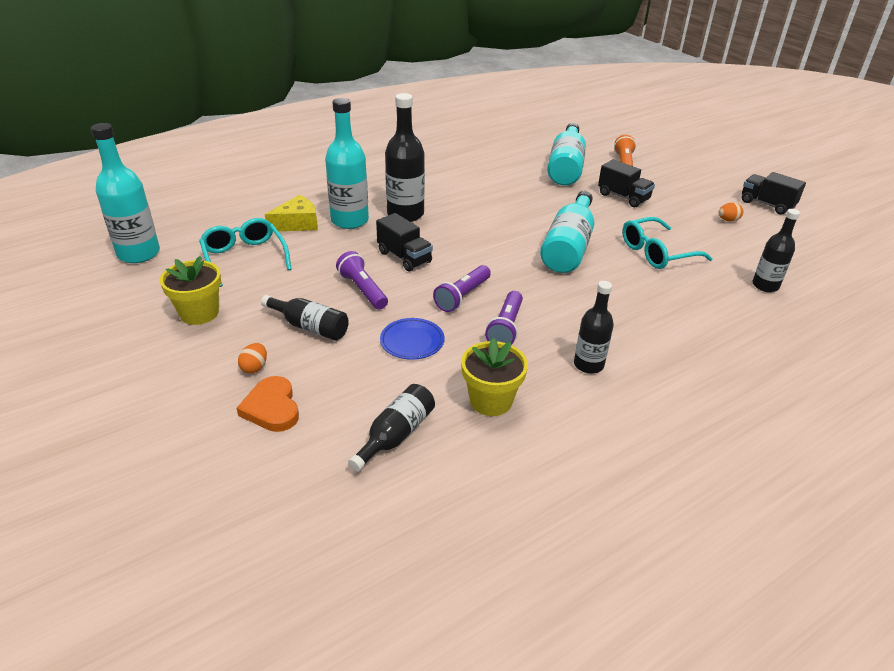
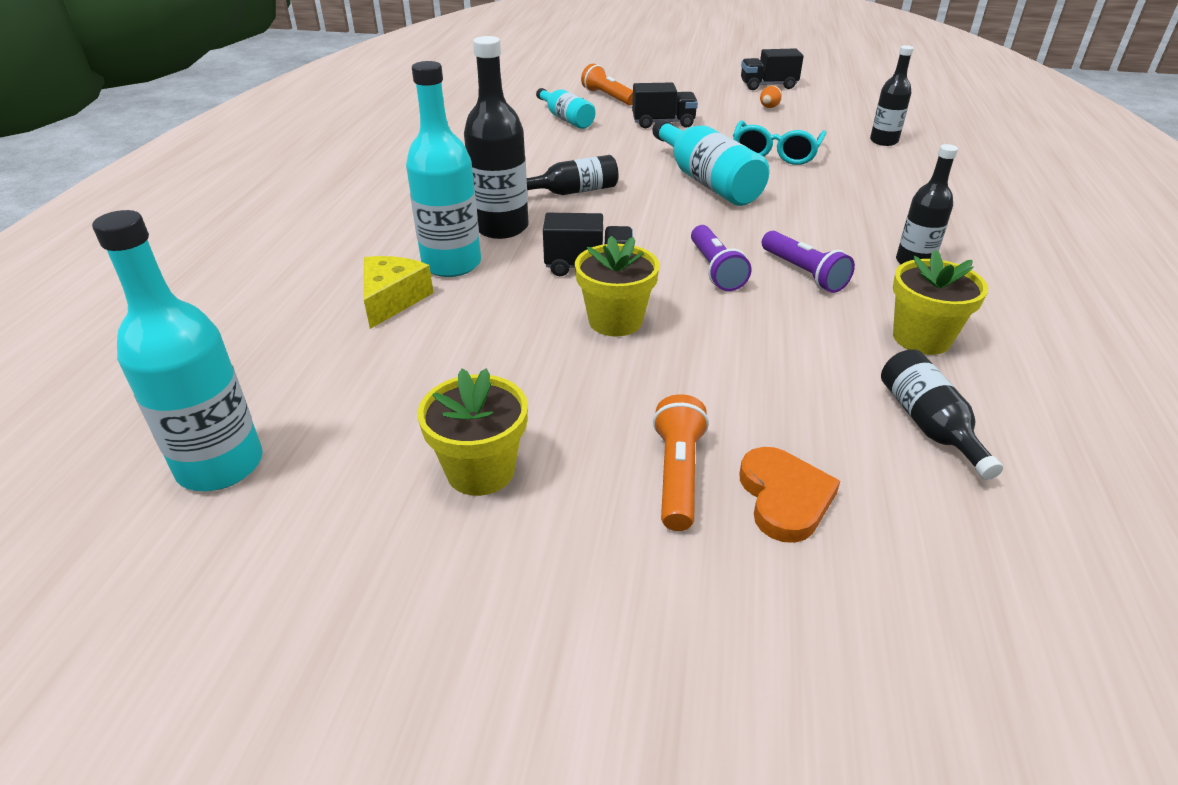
camera: 45 degrees left, 0 degrees up
turquoise glasses [199,218,292,287] -> none
orange heart [236,376,299,432] -> orange heart turned 120 degrees counterclockwise [739,447,840,543]
orange egg [238,343,267,373] -> orange flashlight [653,394,709,531]
black bottle [261,295,349,341] -> black bottle moved to [527,155,619,195]
purple flashlight [336,251,388,310] -> yellow flower pot [575,236,660,337]
blue plate [380,318,445,360] -> none
turquoise bottle [547,123,586,186] -> turquoise bottle [536,88,596,129], size x0.62

